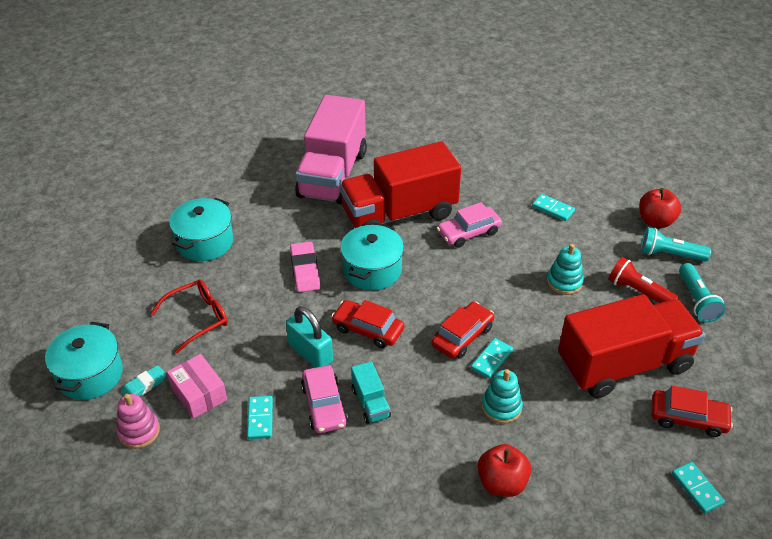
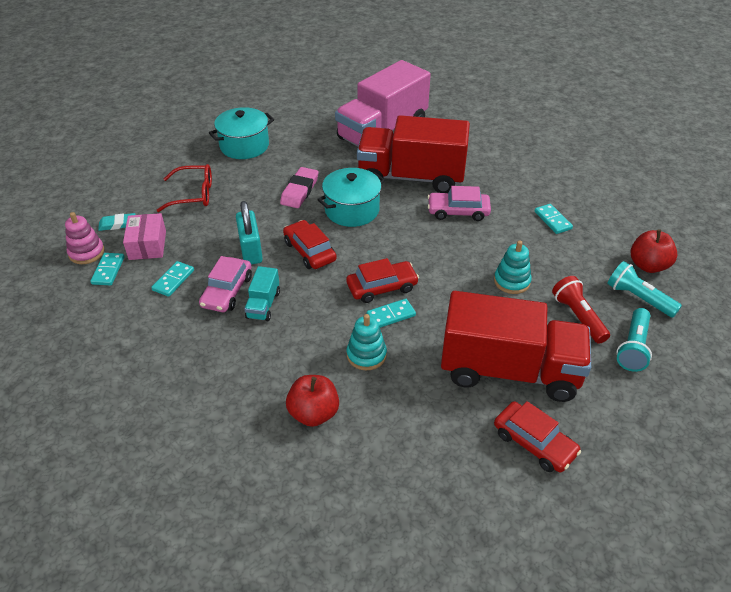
camera: 30 degrees right, 0 degrees up
turquoise pot [45,322,123,400] -> none
turquoise domino [672,462,725,514] -> turquoise domino moved to [90,253,125,285]

